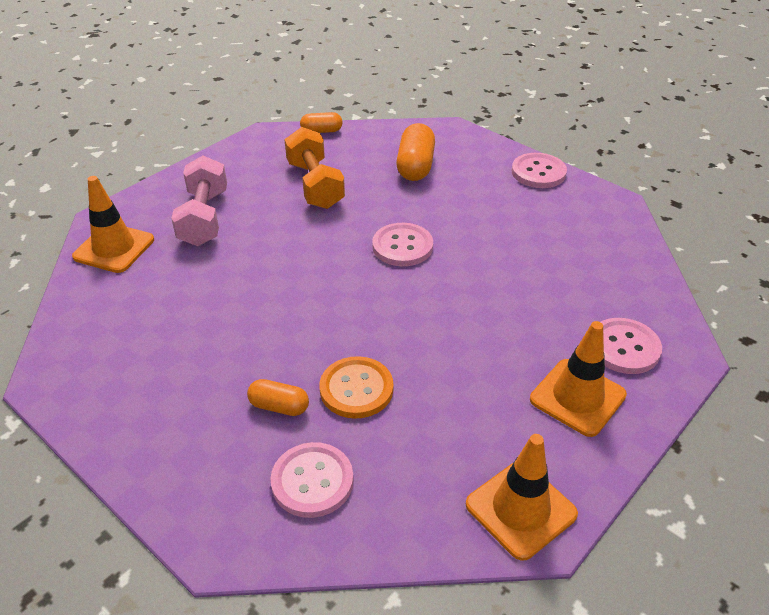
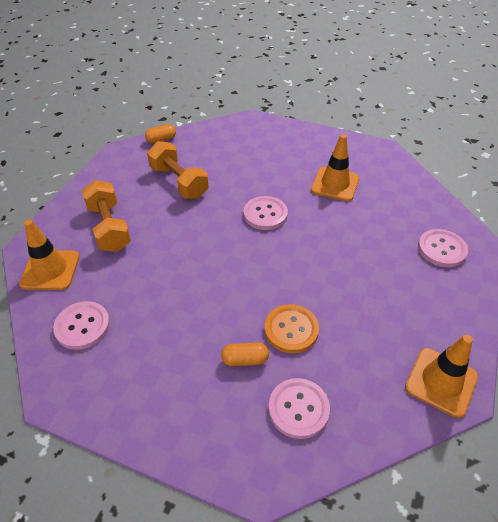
camera: 20 degrees left, 5 degrees up
pink dumbbell [171,156,227,246] -> orange dumbbell [82,180,131,252]
orange capsule [396,123,435,181] -> none
pink button [512,153,567,188] -> pink button moved to [53,301,110,350]
orange traffic cone [530,321,627,437] -> orange traffic cone moved to [311,134,359,201]

